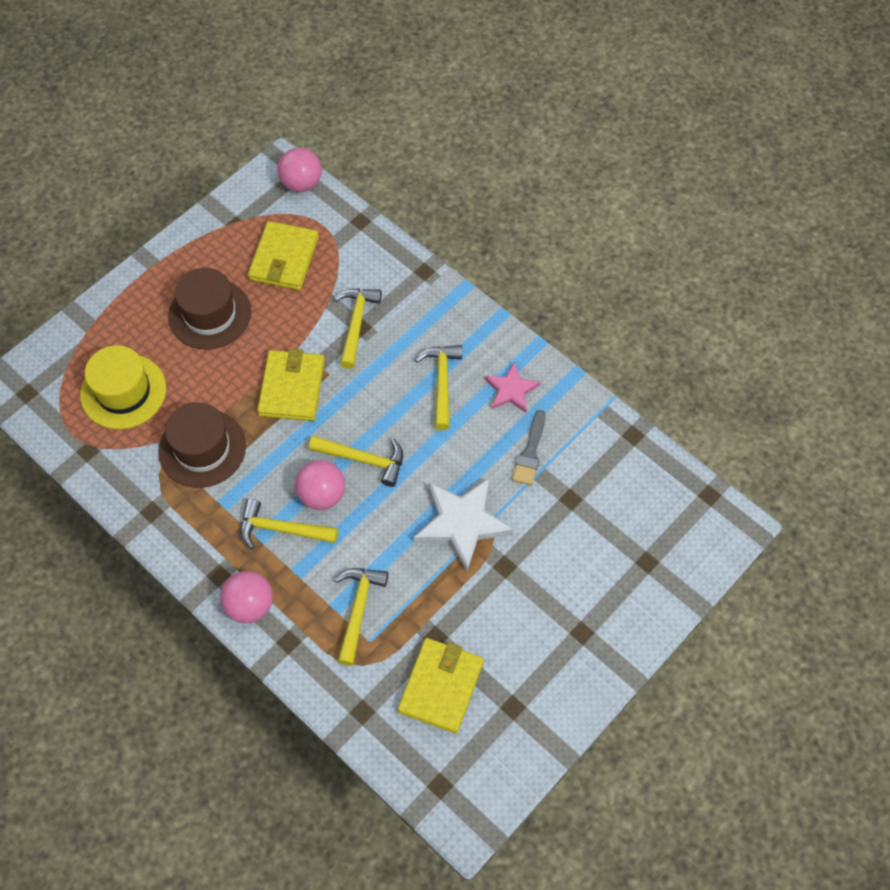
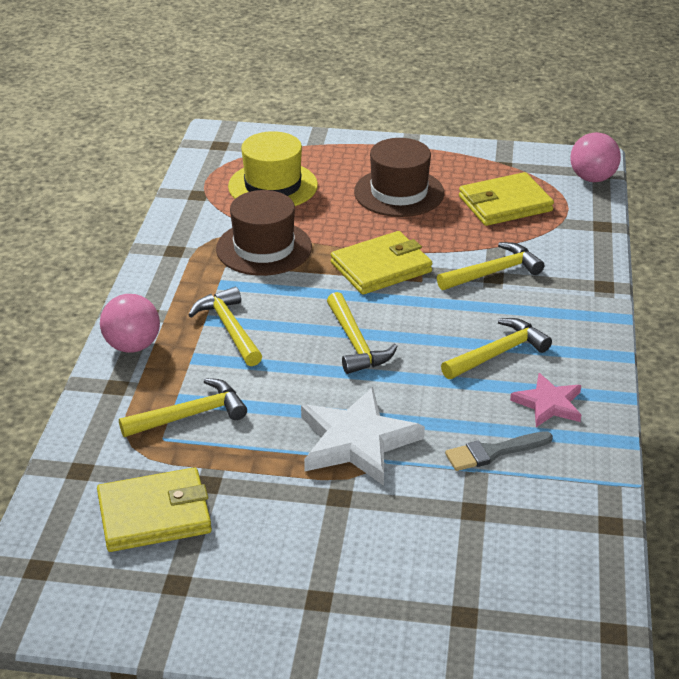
camera: 55 degrees right, 25 degrees down
pink ball [295,460,345,510] -> none

